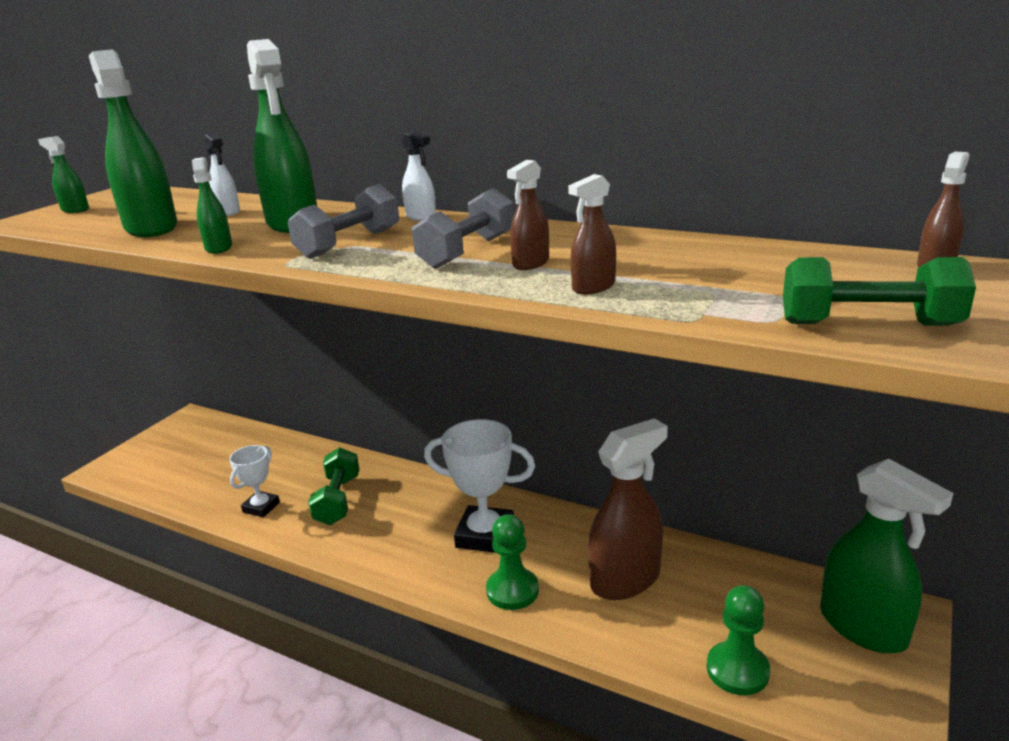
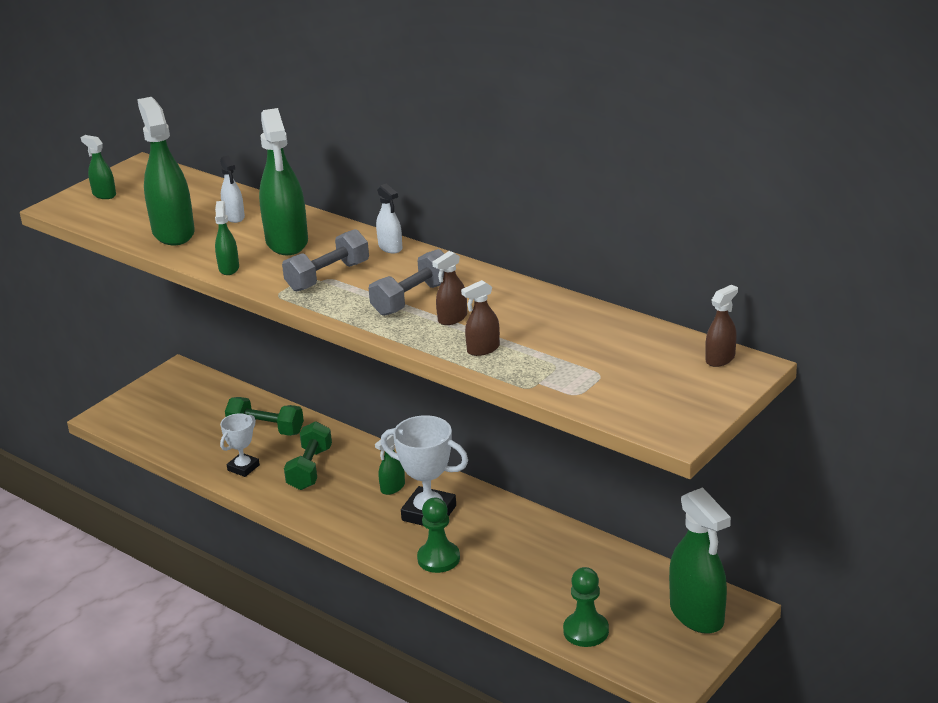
camera: 10 degrees right, 5 degrees up
brown spray bottle [588,418,668,600] -> none
green dumbbell [783,257,976,326] -> green dumbbell moved to [225,397,304,436]
none -> green spray bottle [375,435,405,495]

